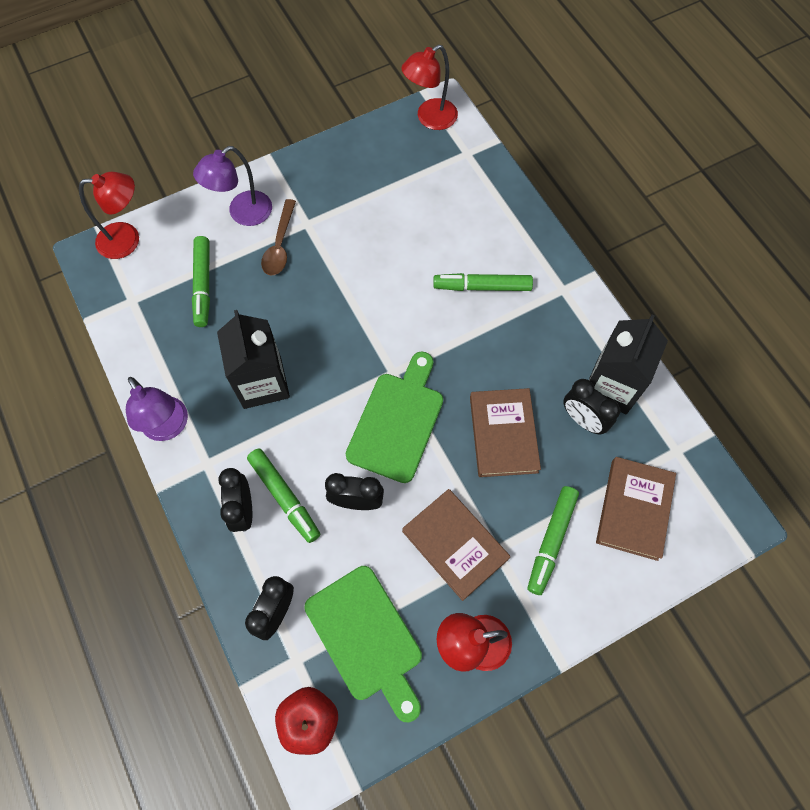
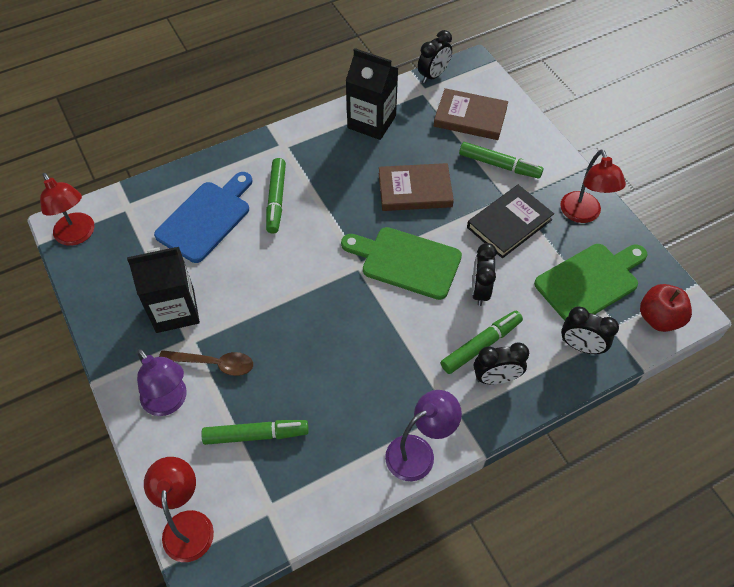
camera: 90 degrees left, 10 degrees down
black carton [217,310,290,409] -> black carton moved to [127,247,200,333]
brown book [402,489,510,601] -> black book [467,185,554,258]
black clock [563,379,620,434] -> black clock moved to [418,30,452,83]
none -> blue cutting board [154,172,253,263]

